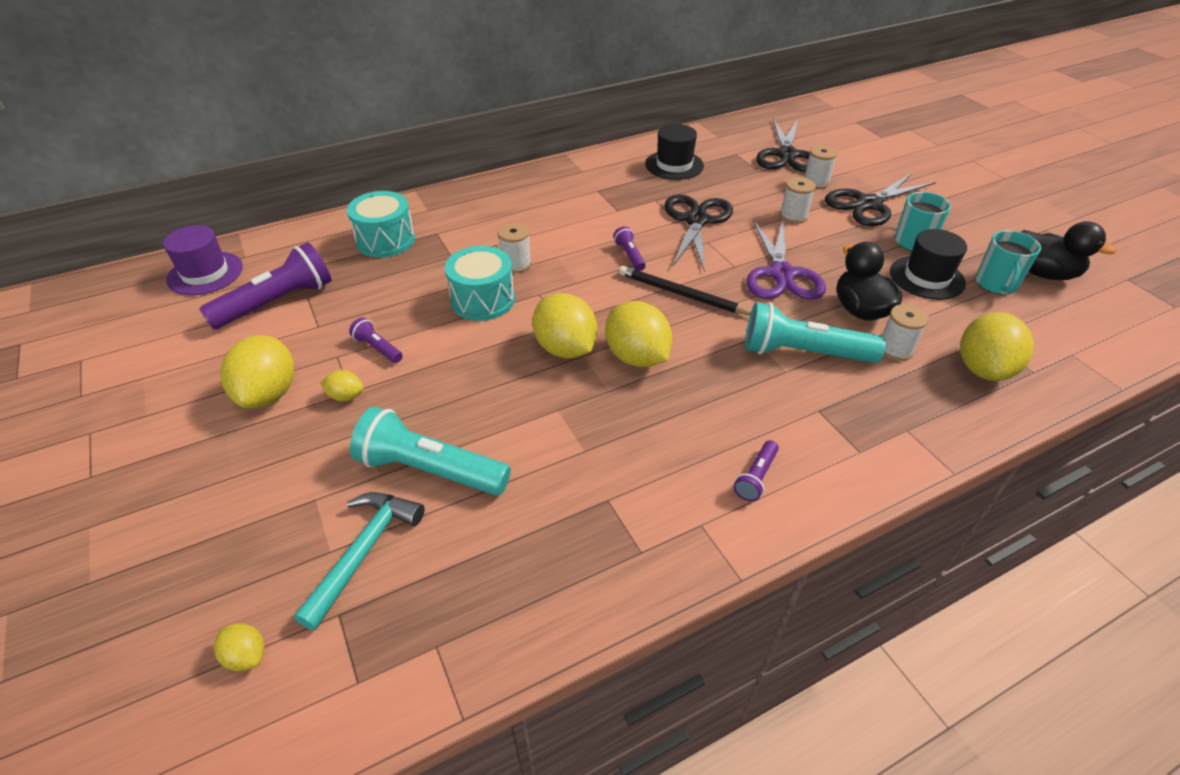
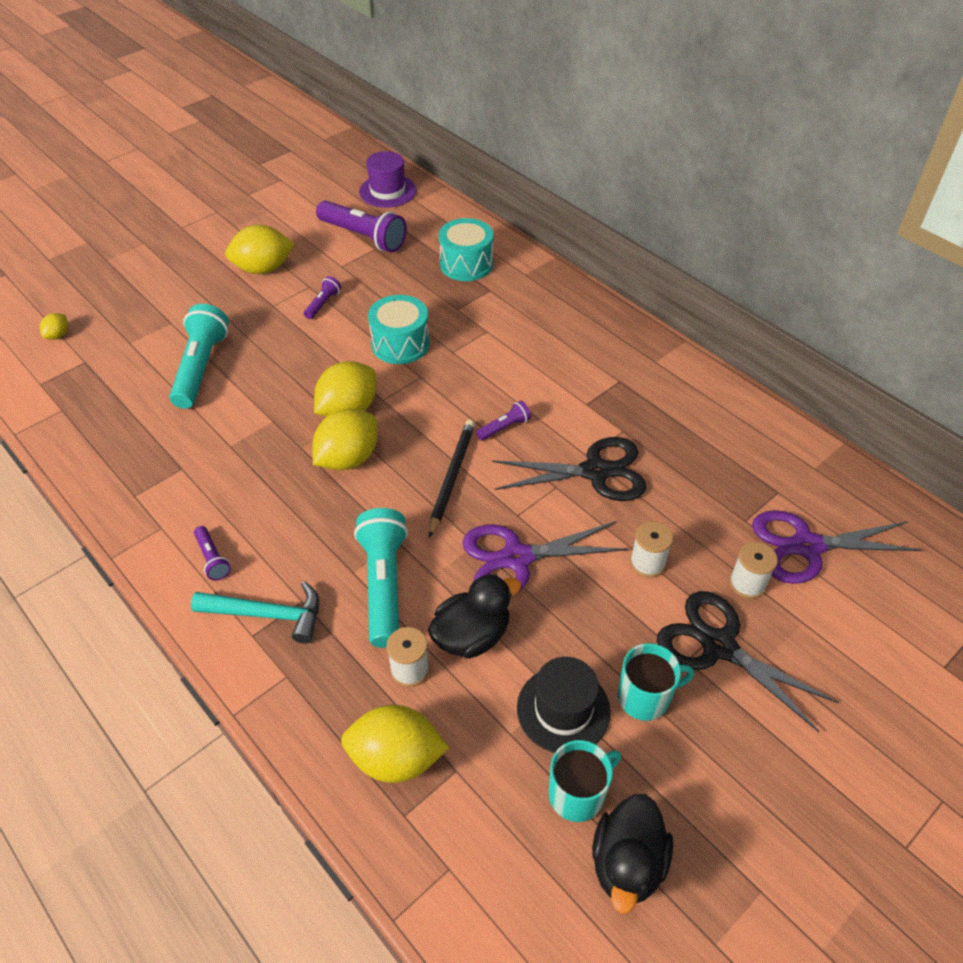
camera: 75 degrees right, 5 degrees up
turquoise hammer [294,492,425,631] -> turquoise hammer moved to [191,581,319,644]
yellow lemon [320,370,364,402] -> none
white spool [498,223,531,273] -> none
black hat [645,124,704,180] -> none
purple flashlight [734,440,779,502] -> purple flashlight turned 135 degrees counterclockwise [194,526,231,581]
black scissors [756,119,810,172] -> purple scissors [752,510,922,584]
turquoise mug [975,230,1041,295] -> turquoise mug turned 150 degrees clockwise [549,740,621,822]

